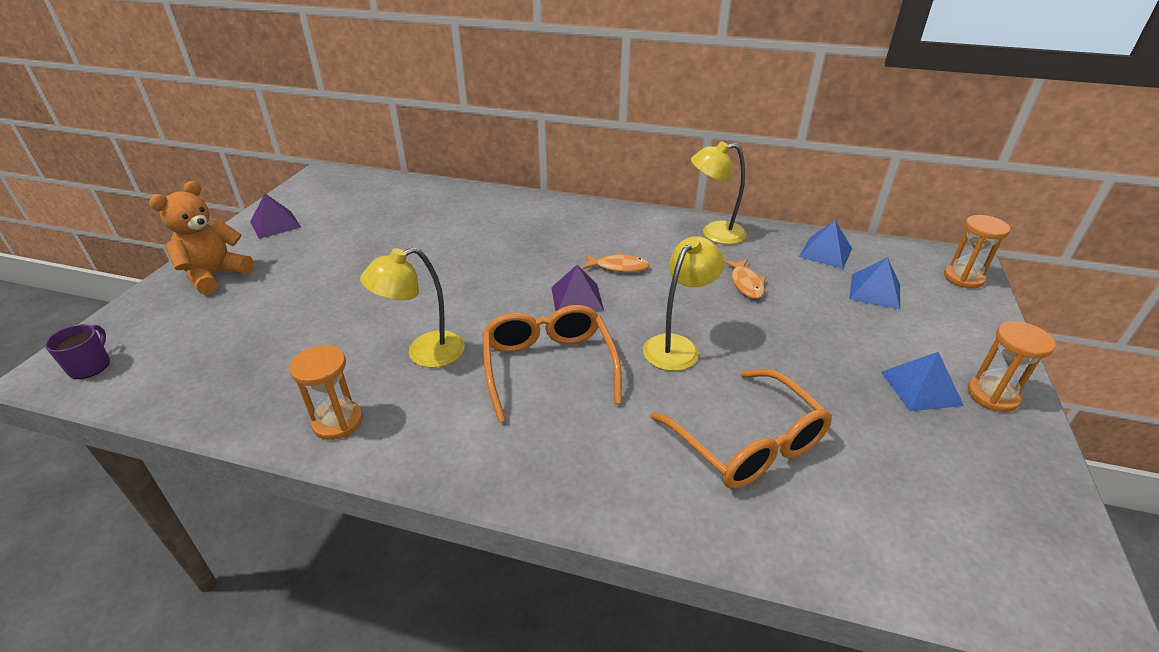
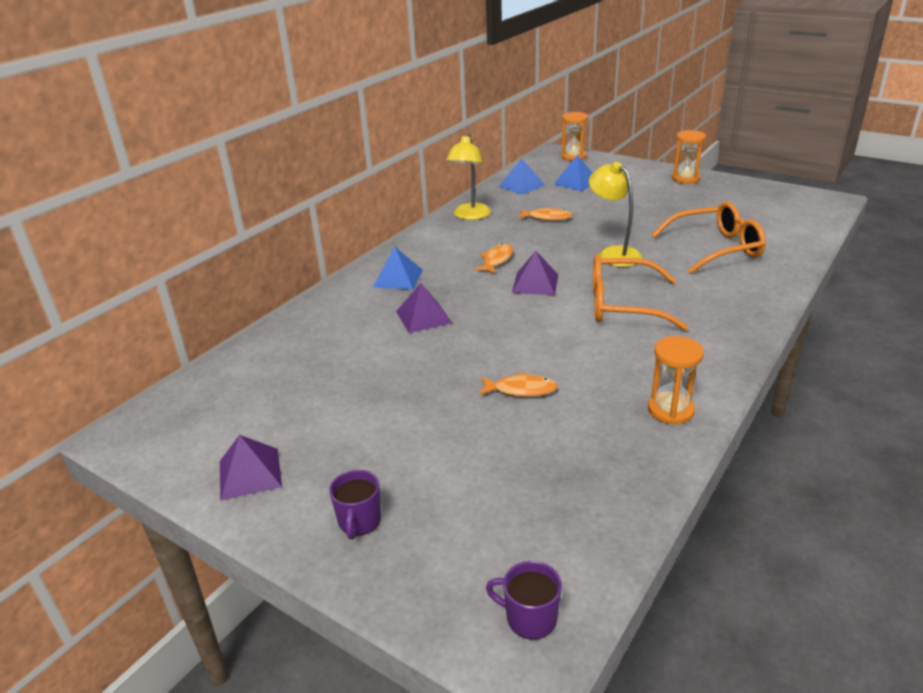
camera: 70 degrees left, 5 degrees down
orange teddy bear [149,181,254,295] -> purple mug [329,470,381,540]
yellow lamp [360,247,465,368] -> none
blue pyramid [881,352,964,411] -> blue pyramid moved to [373,247,423,290]
none -> purple pyramid [396,283,452,333]
none -> orange fish [479,372,558,397]

